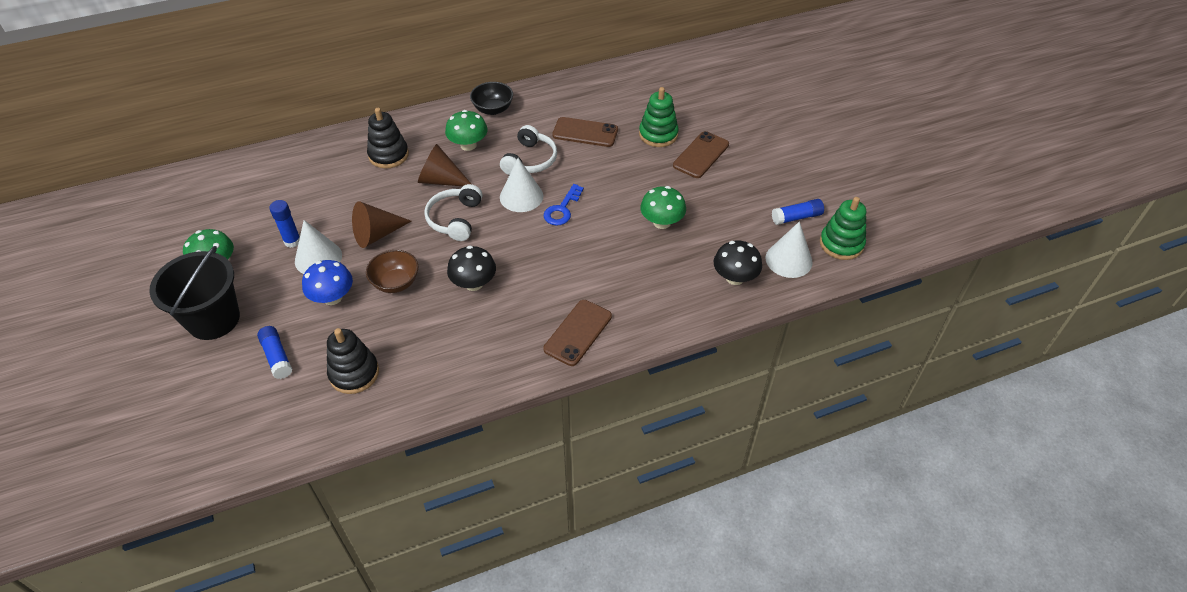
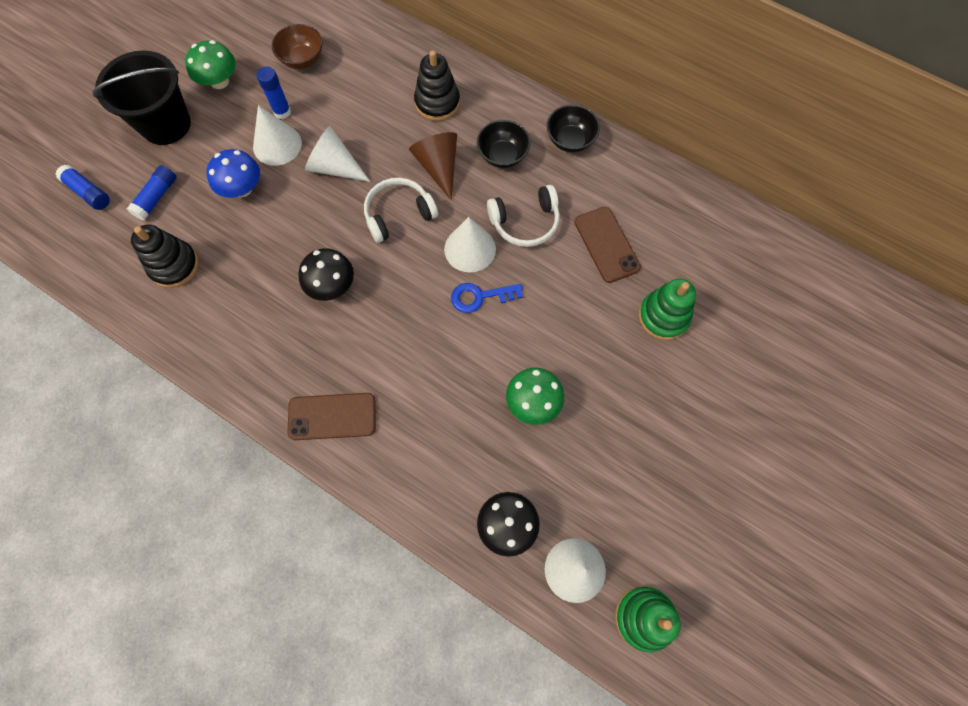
camera: 55 degrees right, 20 degrees up
brown cone [352,201,412,248] -> white cone [305,126,371,182]
brown bowl [366,250,418,293] -> brown bowl moved to [272,24,323,69]
green mushroom [445,110,488,151] -> black bowl [477,120,531,168]
brown phone [673,131,729,178] -> none
blue glue stick [772,199,824,225] -> blue glue stick moved to [56,165,110,210]

